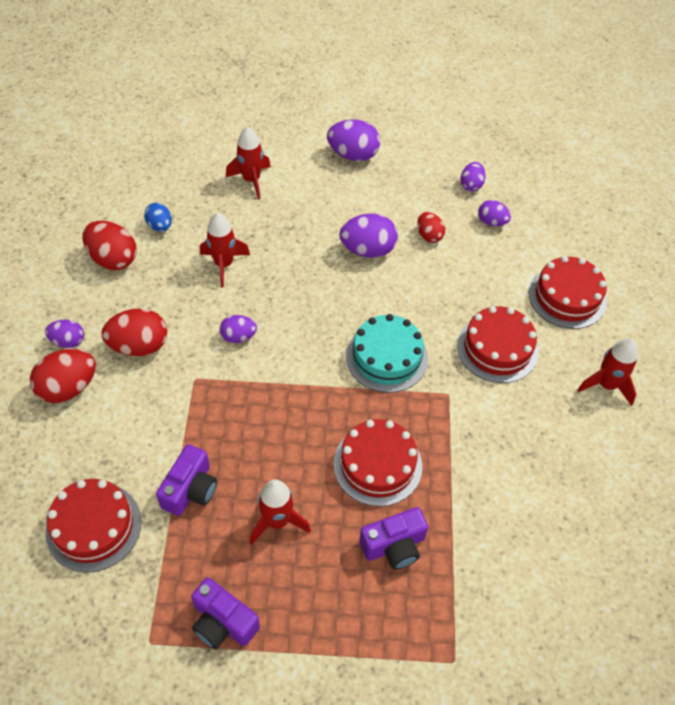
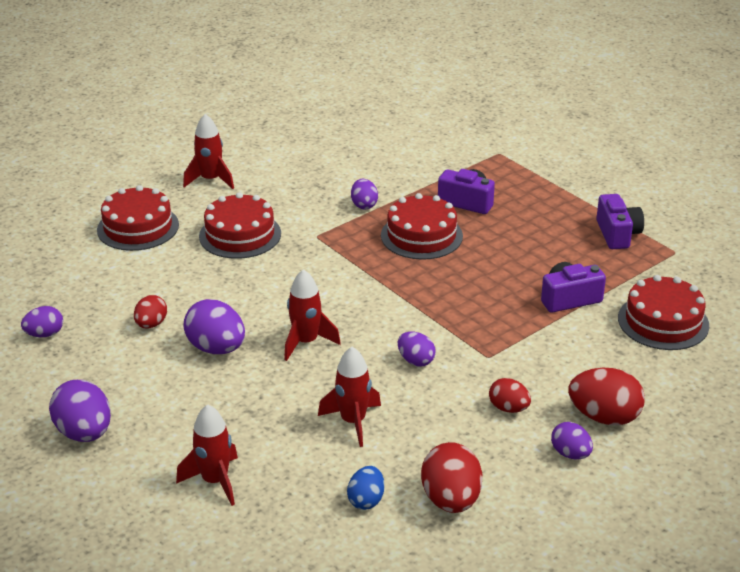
camera: 130 degrees left, 20 degrees down
red egg [101,308,167,356] -> red egg [489,378,531,413], size x0.60
red rocket [250,479,311,545] -> red rocket moved to [284,269,341,361]
turquoise cake [346,314,428,393] -> none
purple egg [478,200,511,226] -> purple egg moved to [351,179,378,209]

